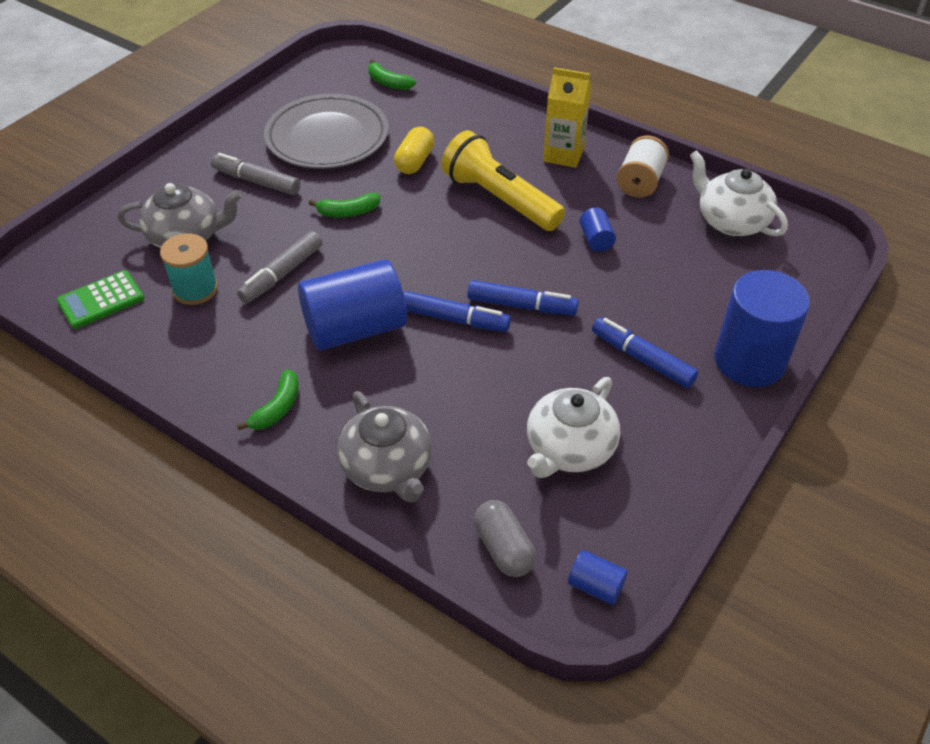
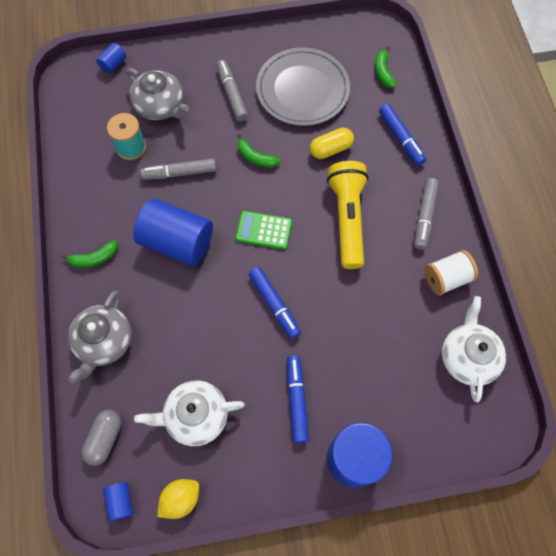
camera: 45 degrees right, 20 degrees up
green calculator [57,270,144,329] -> green calculator moved to [235,211,292,250]
blue marker [403,291,511,332] -> blue marker moved to [379,104,426,166]
yellow carton [543,67,591,168] -> grey marker [414,178,439,250]
blue cylinder [580,207,616,252] -> blue cylinder moved to [96,43,126,74]
none -> yellow lemon [157,479,199,519]

